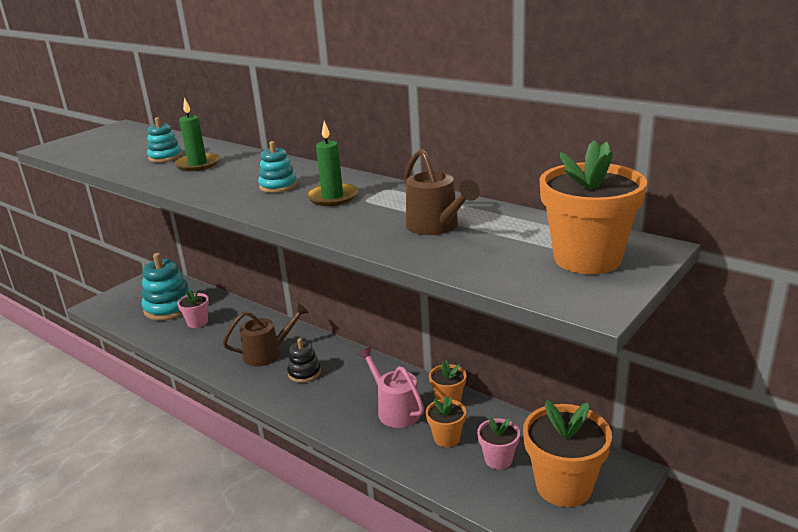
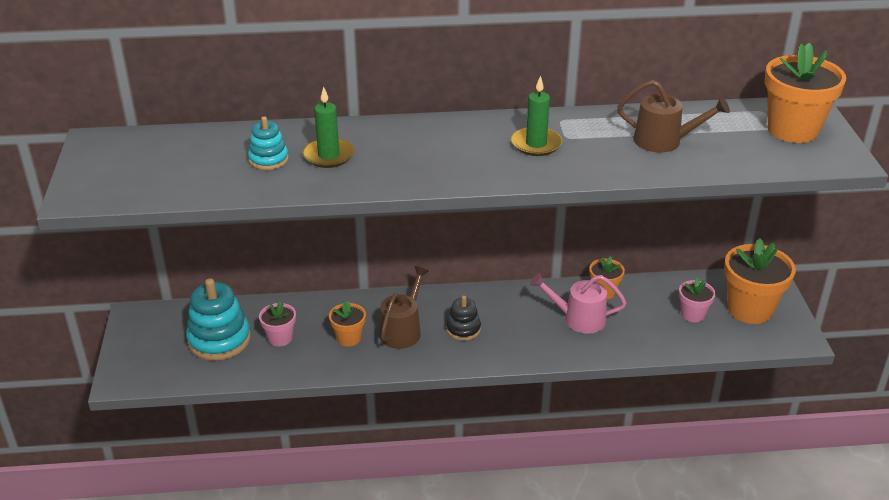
camera: 45 degrees left, 10 degrees up
turquoise stacking toy [258,141,297,193] -> none
orange flower pot [426,396,466,447] -> orange flower pot moved to [329,301,366,347]

